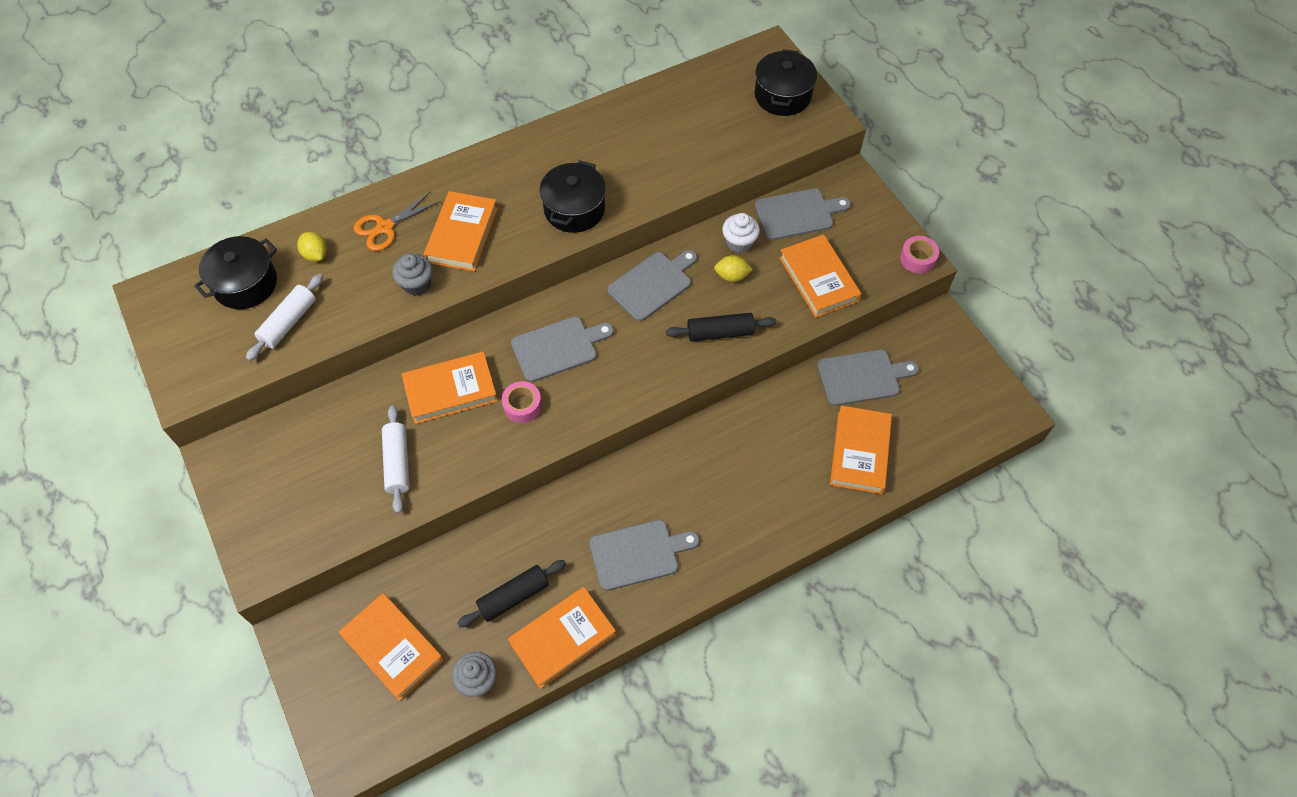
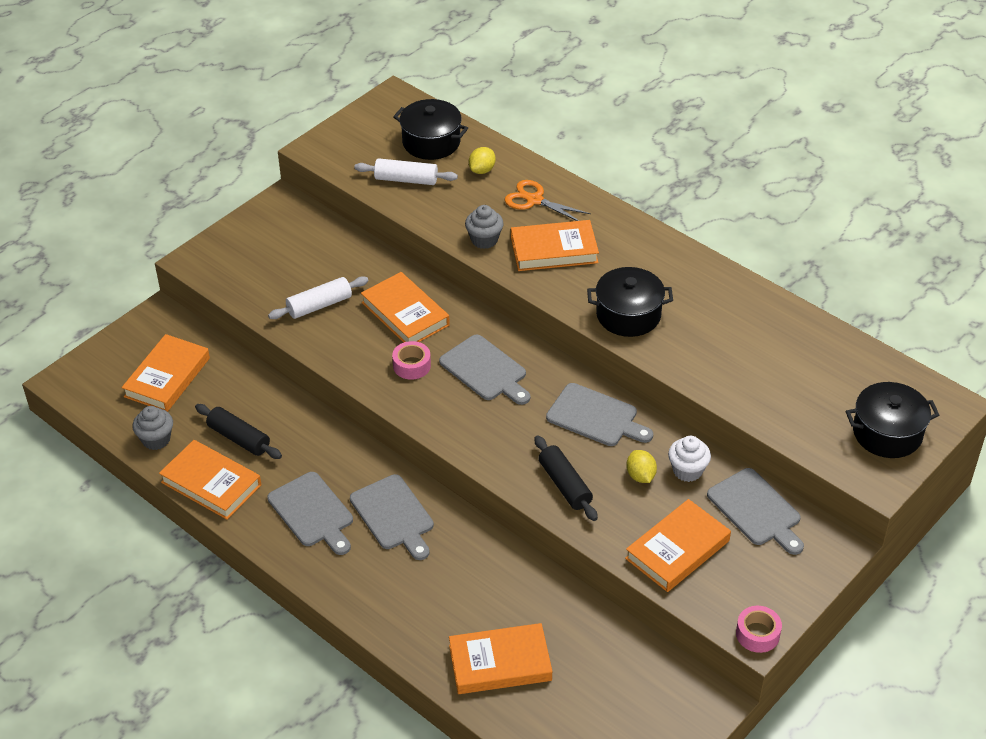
camera: 70 degrees right, 15 degrees down
grey cutting board [817,349,919,406] -> grey cutting board moved to [350,474,434,560]

